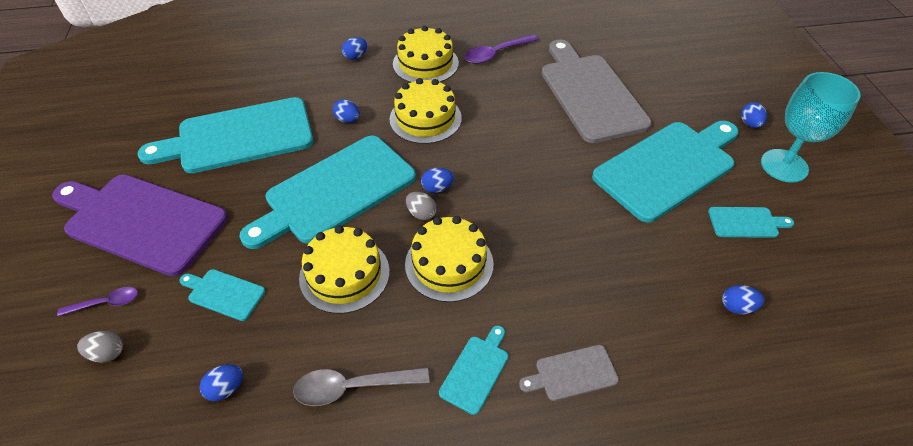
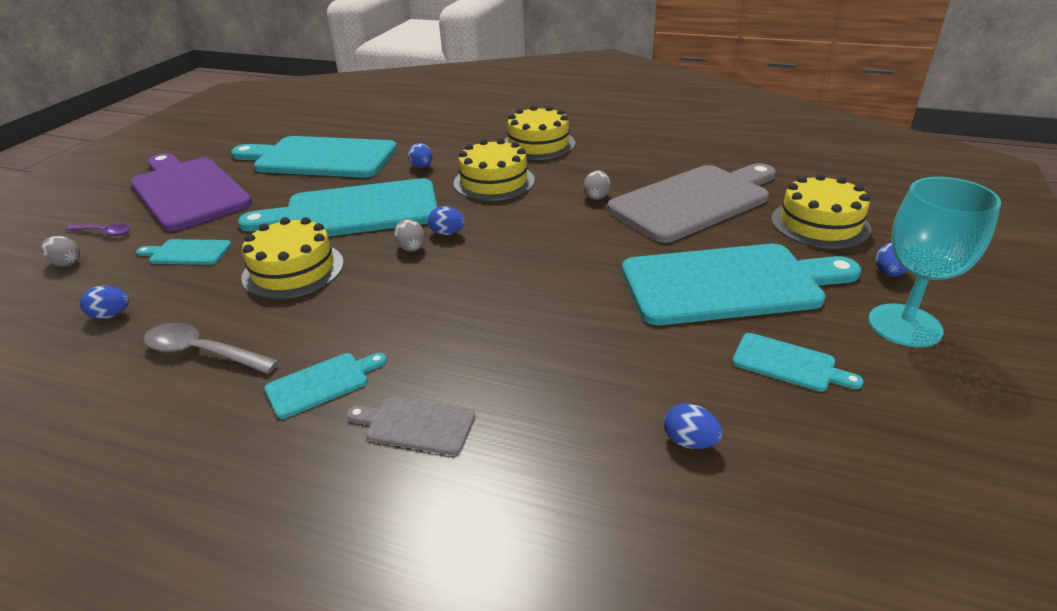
camera: 30 degrees right, 15 degrees down
turquoise cutting board [180,269,265,321] -> turquoise cutting board turned 45 degrees counterclockwise [136,239,232,265]
blue egg [342,37,367,60] -> none
yellow cake [405,216,493,302] -> yellow cake moved to [771,174,871,249]
purple spoon [465,34,539,64] -> none
grey cutting board [541,39,652,143] -> grey cutting board turned 45 degrees clockwise [607,163,776,243]
none -> grey egg [584,170,610,200]

